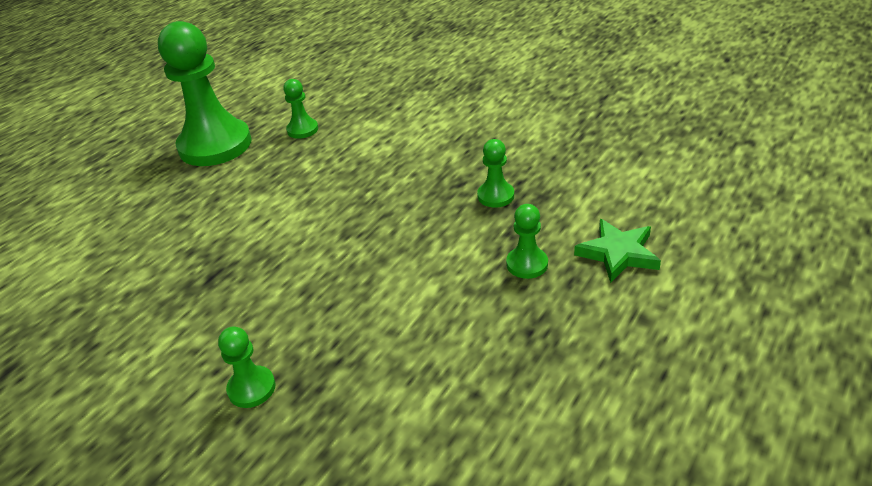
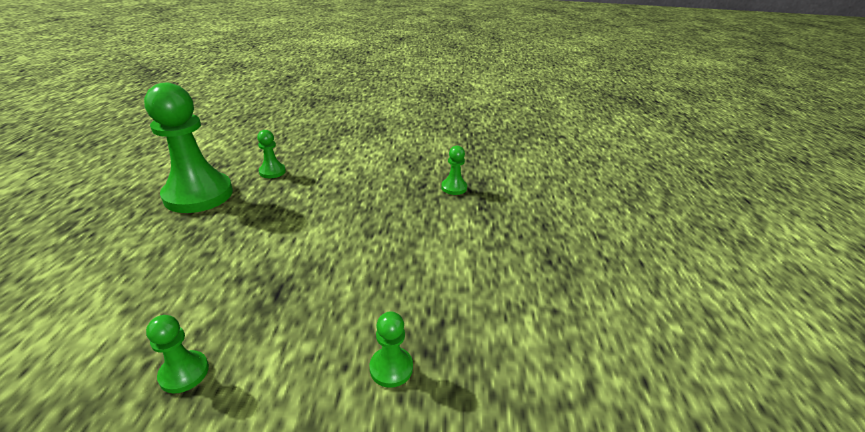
camera: 35 degrees left, 5 degrees down
green pawn [506,204,548,279] -> green pawn moved to [146,315,209,393]
green star [574,219,661,283] -> none

